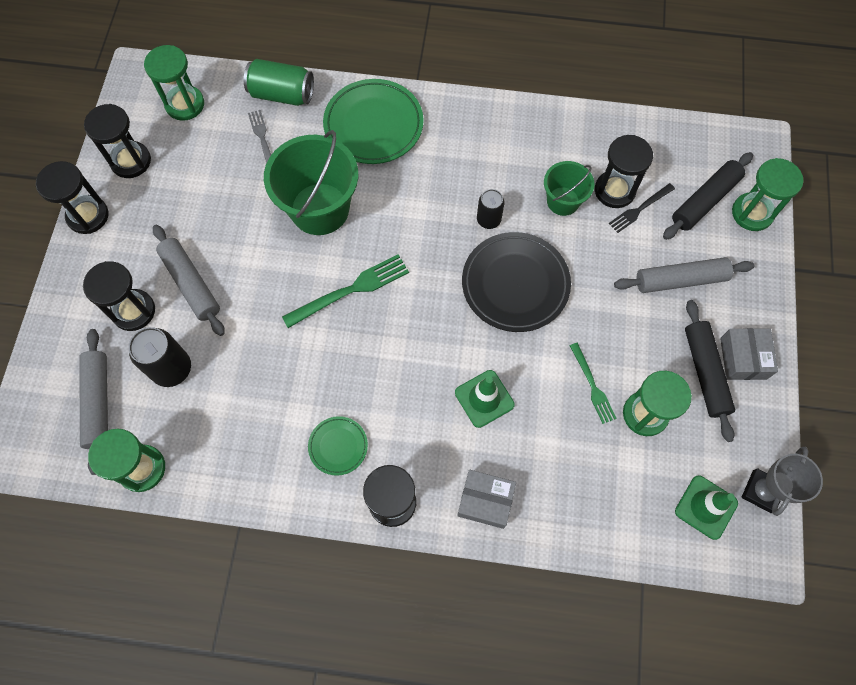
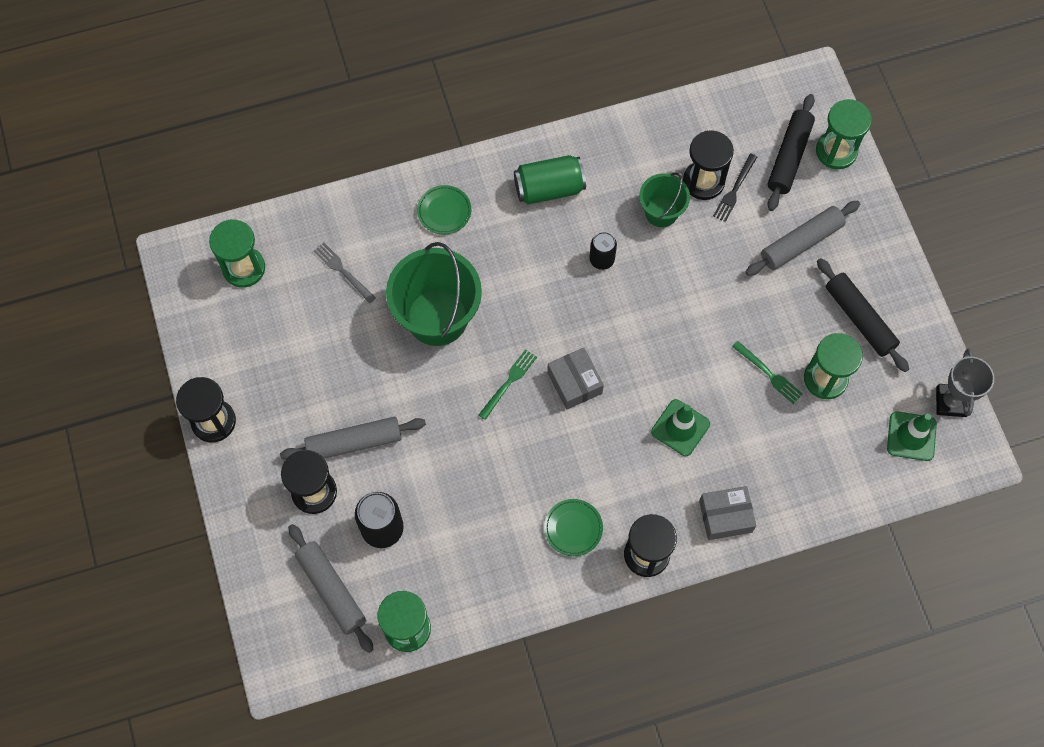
camera: 25 degrees left, 0 degrees up
black hourglass [84,104,151,178] -> none
grey rolling pin [153,225,225,336] -> grey rolling pin turned 45 degrees counterclockwise [280,417,426,460]
green can [244,59,314,106] -> green can moved to [514,155,586,205]
green fork [282,254,409,328] -> green fork [479,349,537,420], size x0.62
green plate [323,79,424,164] -> green plate [417,185,471,235], size x0.51
black plate [462,232,571,332] -> none
grey box [720,328,778,380] -> grey box moved to [547,348,604,410]

